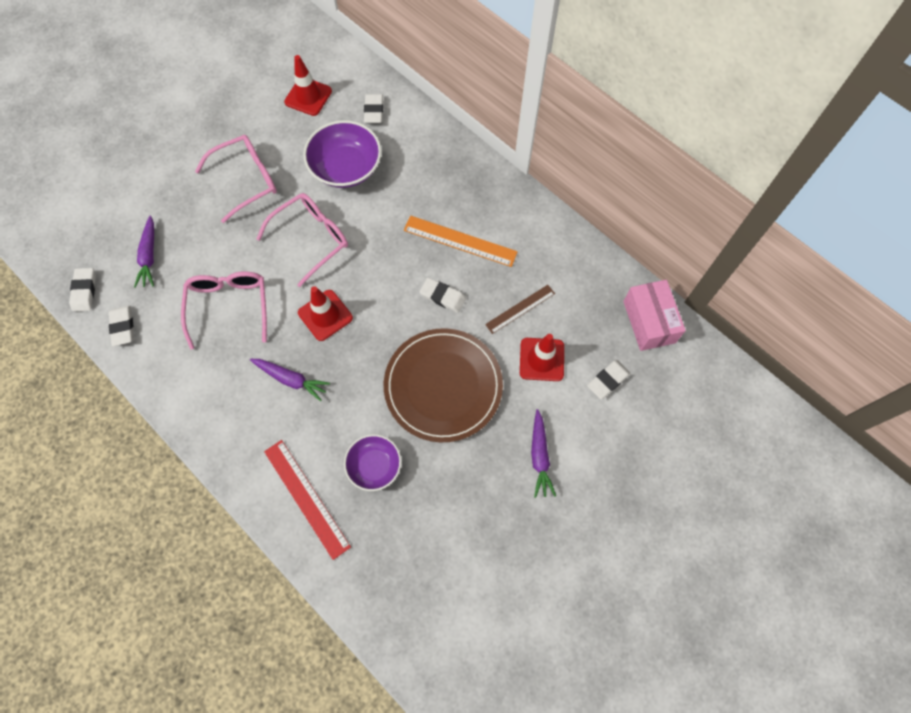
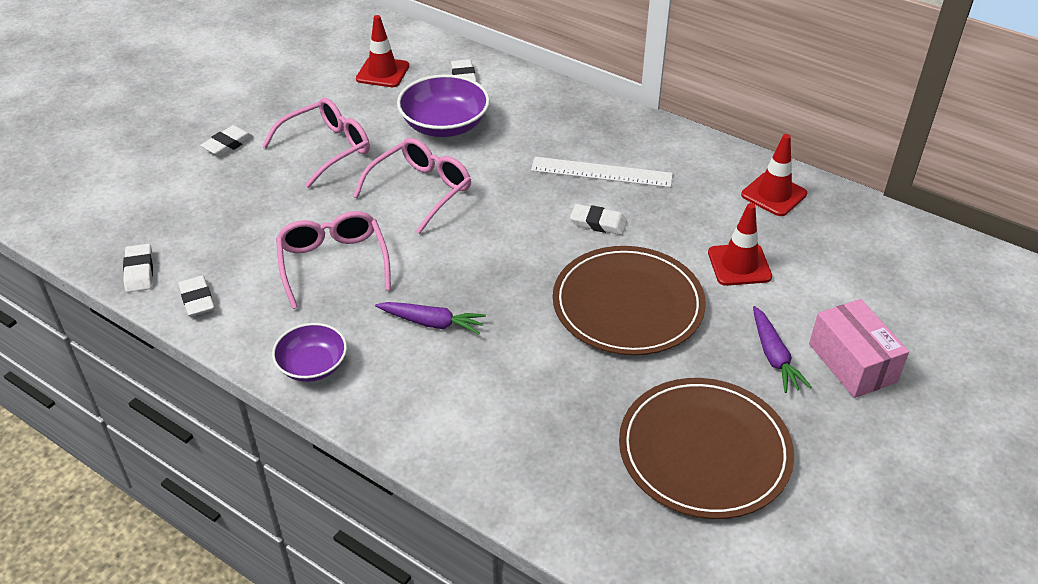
camera: 10 degrees left, 25 degrees down
purple carrot [134,216,154,288] -> none
red ruler [264,440,351,560] -> none
red traffic cone [298,286,353,341] -> red traffic cone moved to [741,134,807,216]
purple bowl [344,434,401,491] -> purple bowl moved to [272,323,347,382]
orange ruler [404,216,518,267] -> white ruler [531,157,673,188]
brown ruler [485,285,555,334] -> none
white eraser [587,360,630,399] -> white eraser moved to [200,125,253,157]
pink box [623,280,686,351] -> pink box moved to [809,299,909,398]
none -> brown plate [619,378,794,519]

